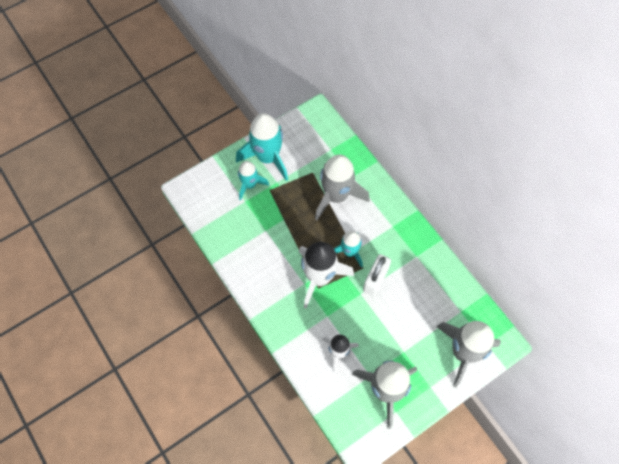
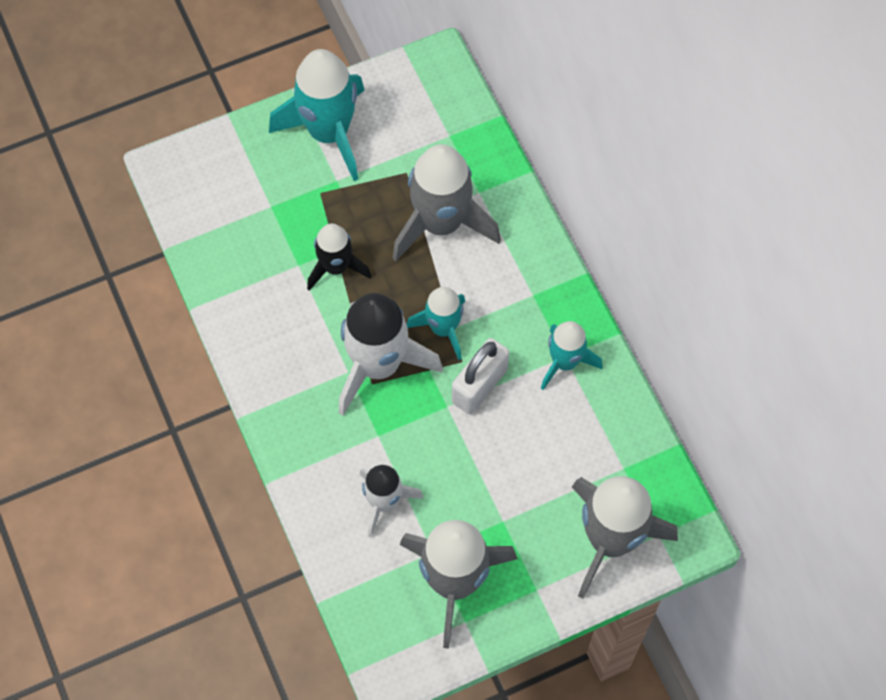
camera: 10 degrees right, 0 degrees up
turquoise rocket [238,161,269,200] -> turquoise rocket moved to [541,321,603,390]
none -> black rocket [307,224,371,291]

